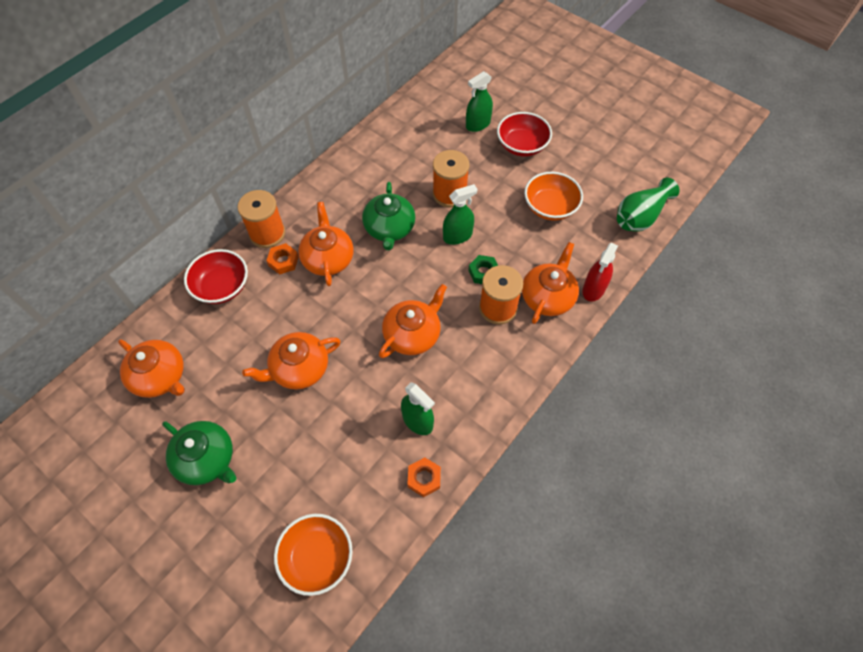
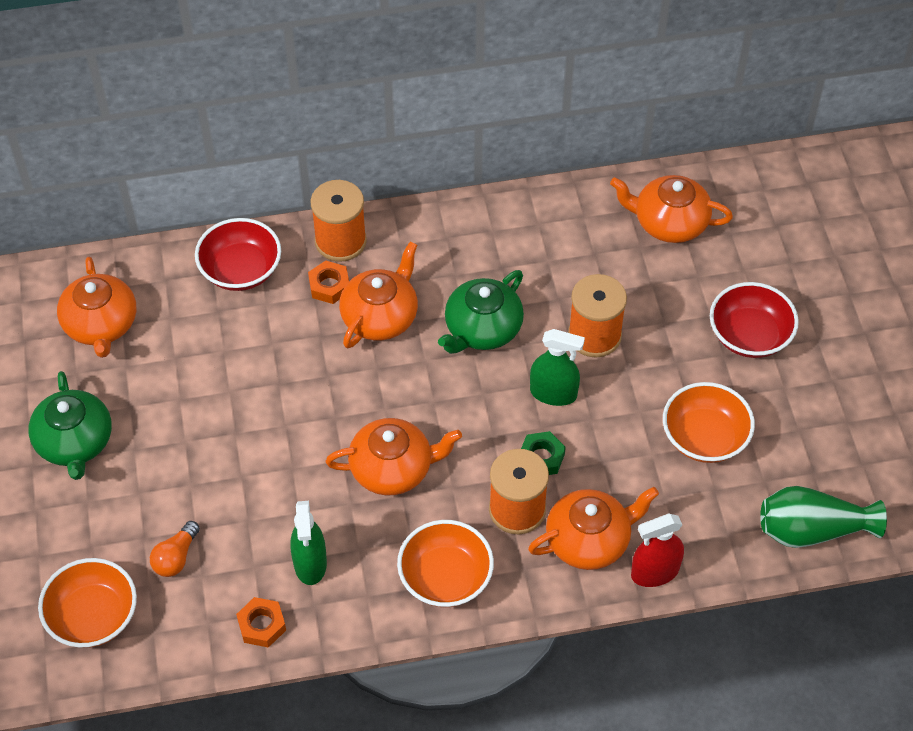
camera: 40 degrees right, 5 degrees down
orange teapot [242,332,341,390] -> orange teapot moved to [610,175,733,243]
green spray bottle [466,71,493,132] -> none
none -> orange light bulb [150,521,200,577]
none -> orange bowl [397,520,494,607]

